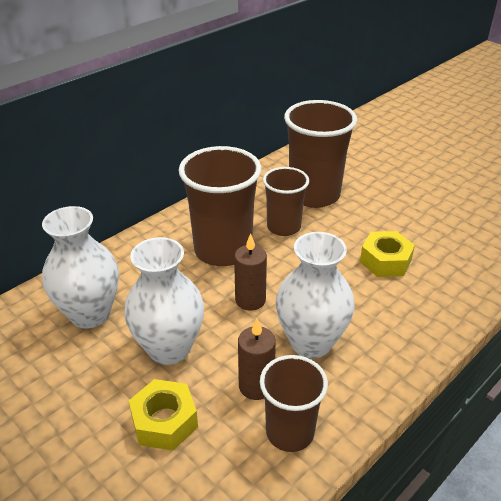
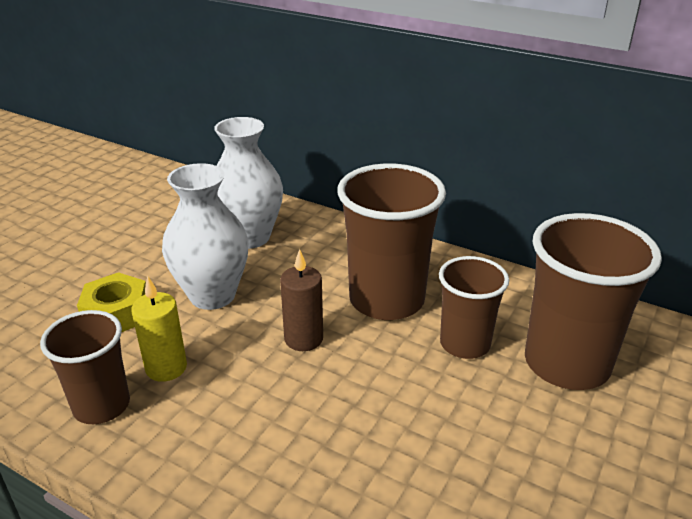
camera: 75 degrees right, 5 degrees down
brown candle [238,318,276,400] -> yellow candle [131,276,187,382]
white vase [276,232,354,358] -> none
yellow nut [360,231,415,277] -> none

